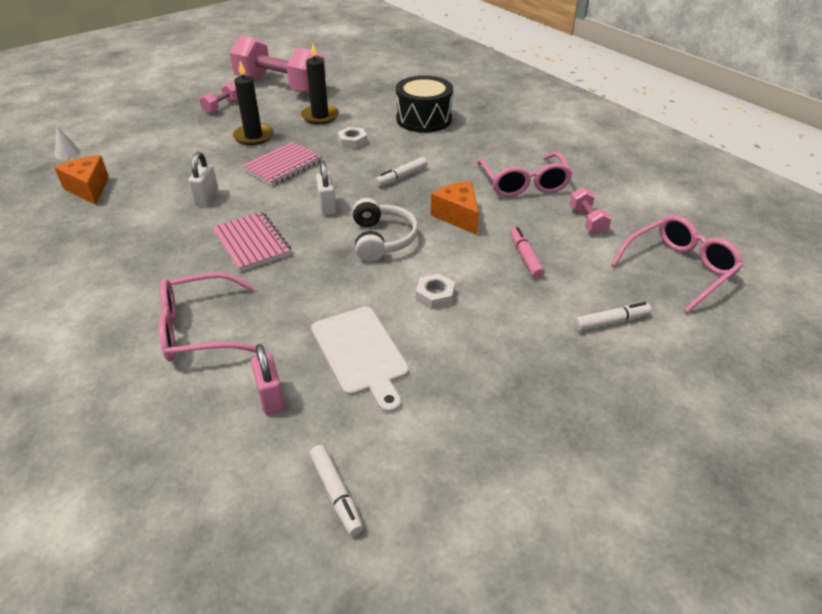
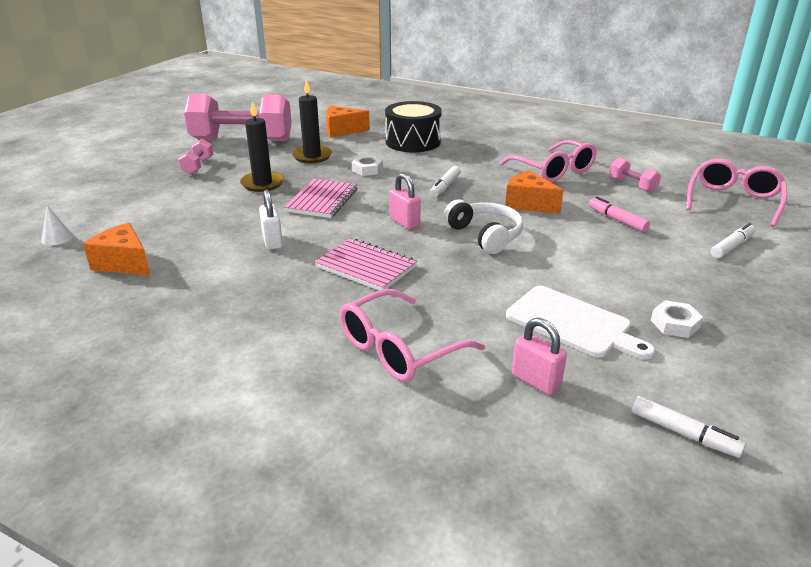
camera: 25 degrees left, 10 degrees down
white padlock [316,161,336,215] -> pink padlock [389,173,421,229]
white nut [416,274,455,309] -> white nut moved to [651,300,703,338]
none -> orange cheese [326,106,370,137]

